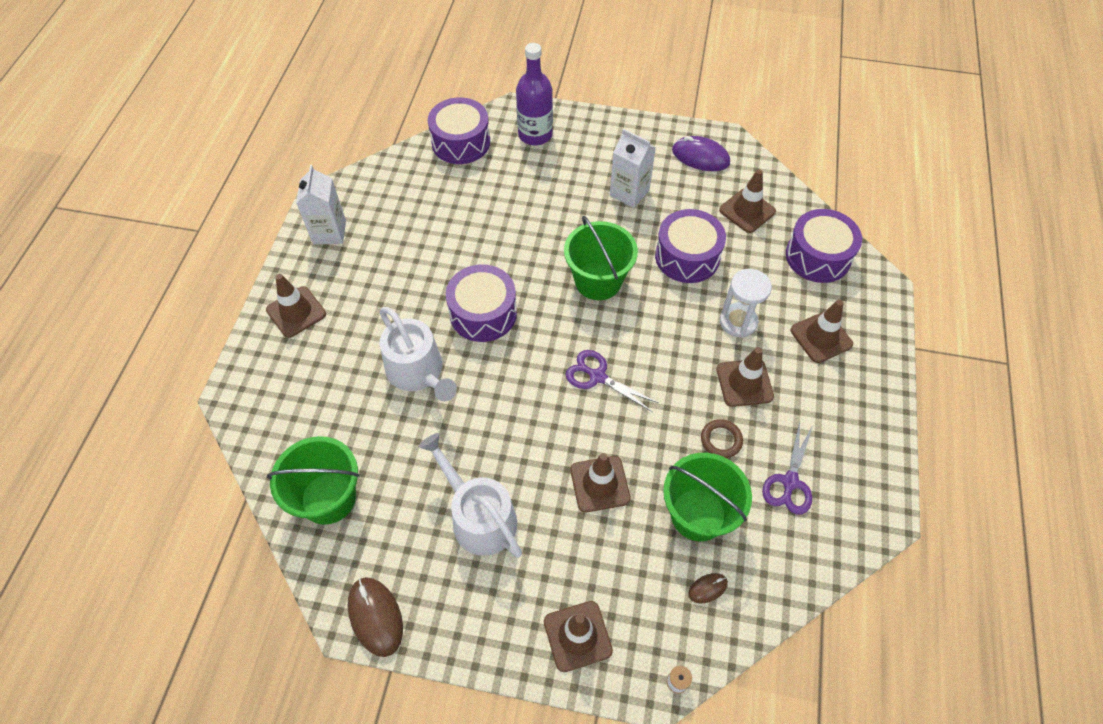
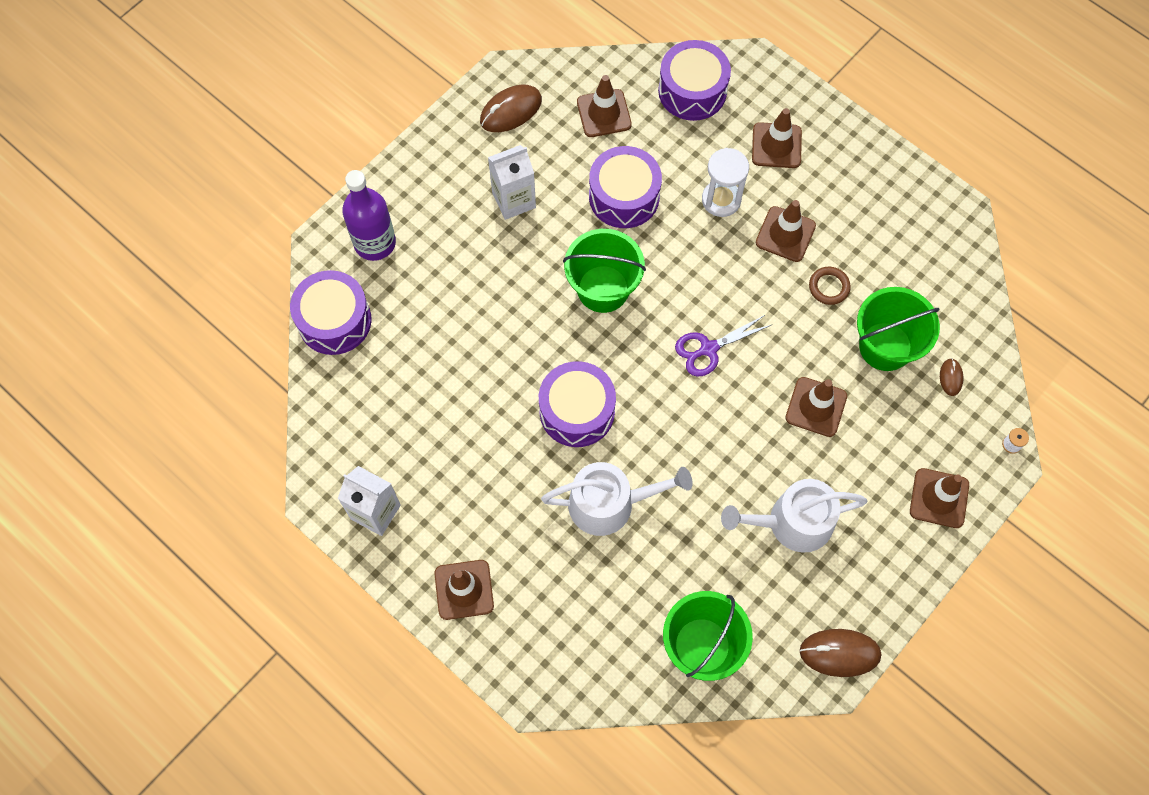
camera: 60 degrees left, 10 degrees up
purple mouse [672,136,730,171] -> brown mouse [480,84,542,132]
purple scissors [762,422,813,514] -> none

